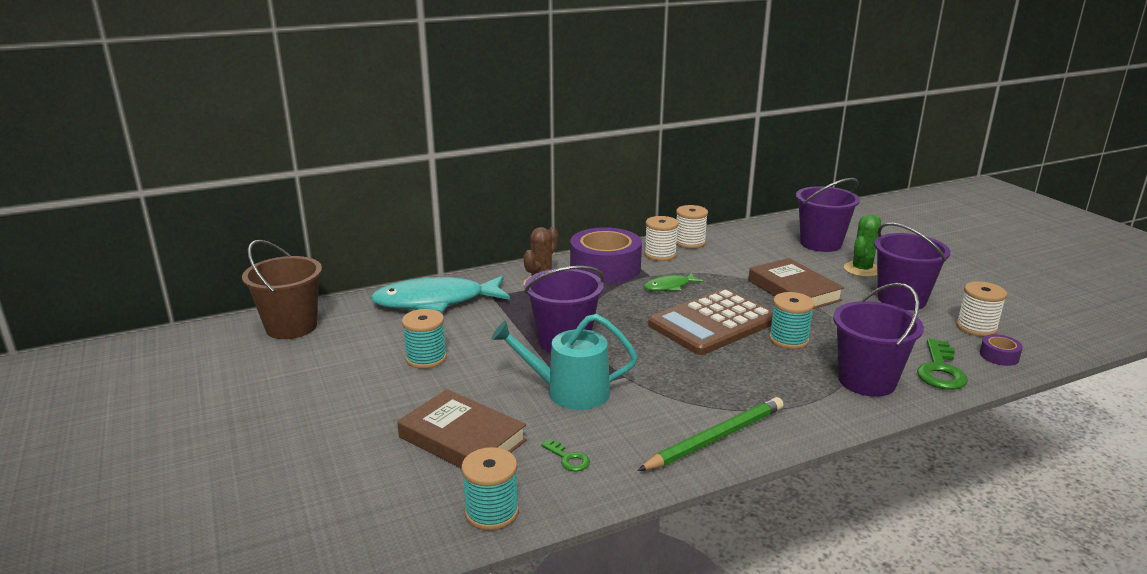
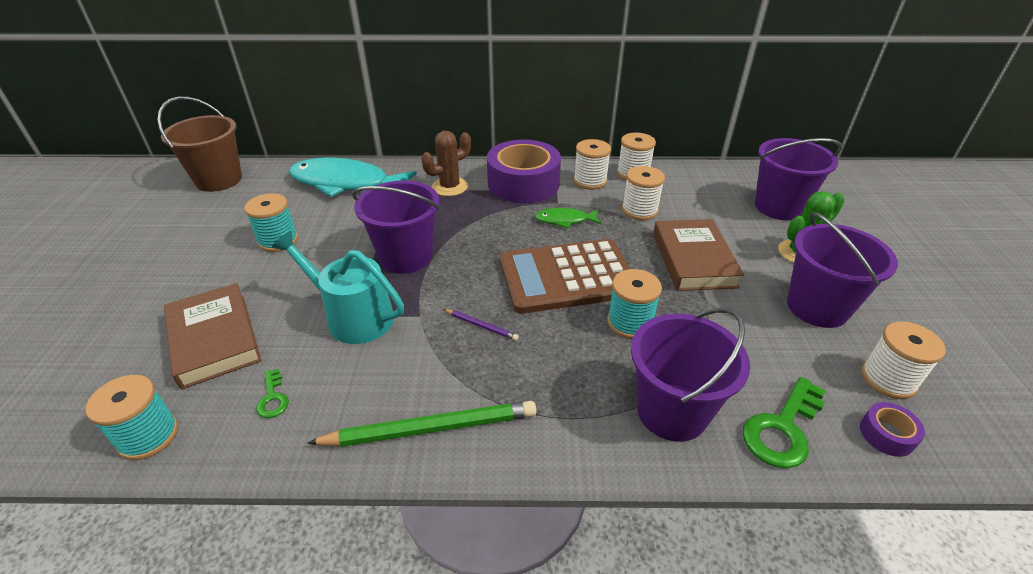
camera: 25 degrees right, 15 degrees up
none -> purple pencil [443,309,519,341]
none -> white spool [622,166,665,221]

